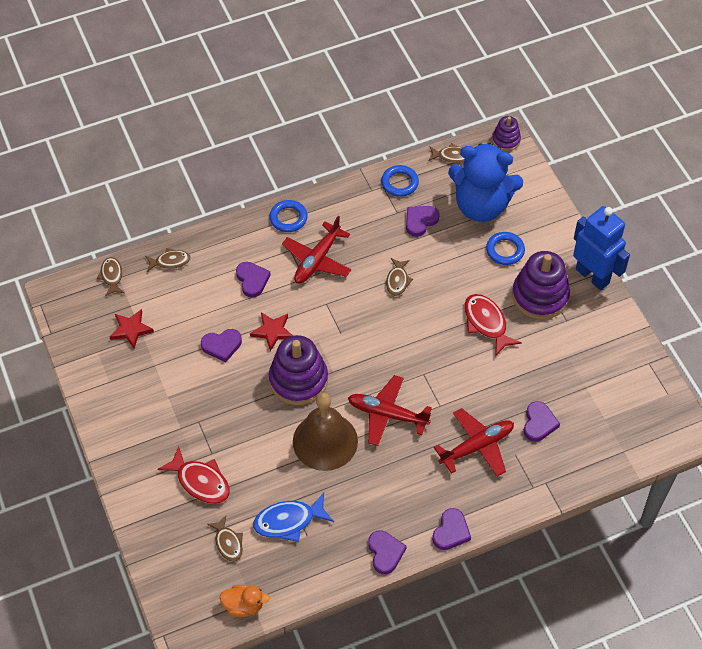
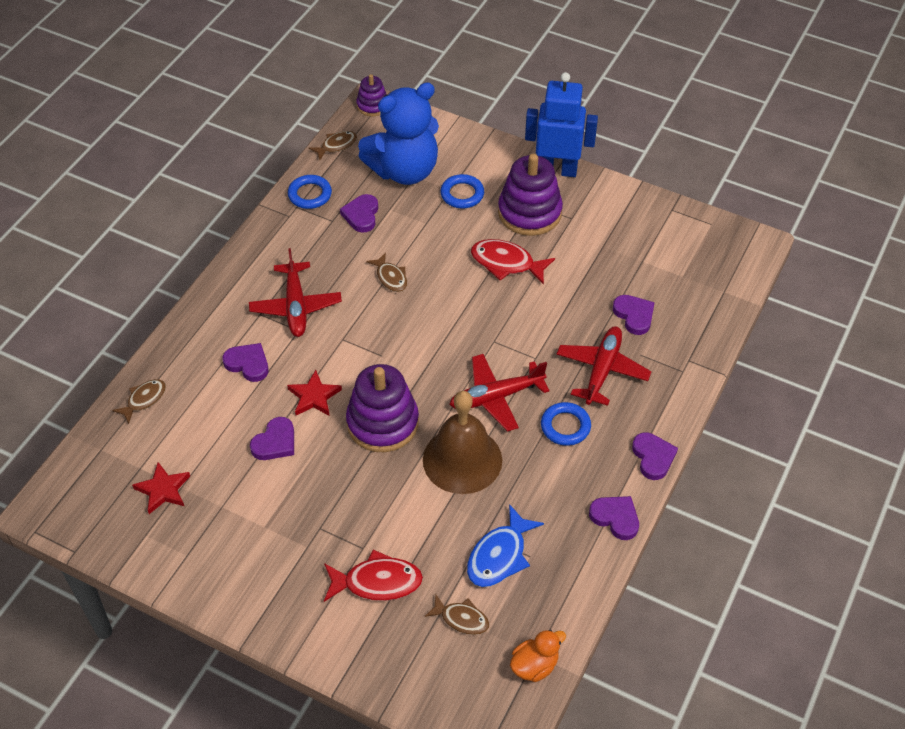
camera: 40 degrees left, 5 degrees down
brown fish [97,257,124,296] -> none
blue ring [269,200,308,232] -> blue ring moved to [541,402,591,446]

